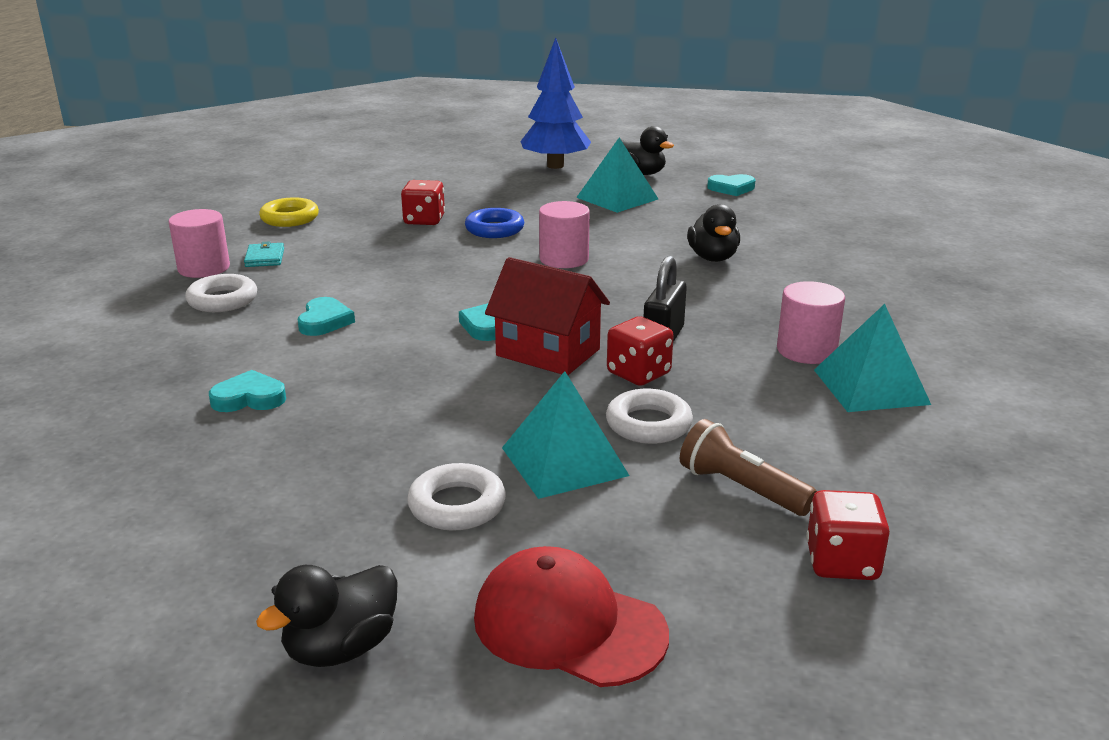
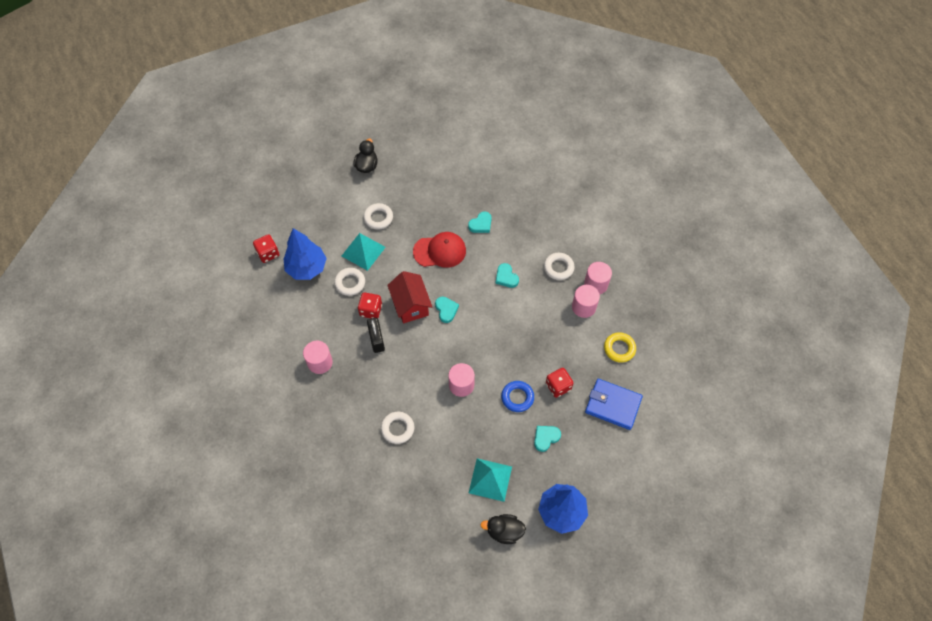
camera: 145 degrees right, 35 degrees up
turquoise wallet [244,241,284,267] -> pink cylinder [572,285,600,318]
red cap [474,546,669,687] -> red cap moved to [413,232,466,268]
red house [485,257,610,375] -> red house turned 75 degrees clockwise [387,271,432,323]
brown flashlight [680,419,817,516] -> blue tree [283,228,327,280]
black duck [687,204,740,262] -> white ring [381,412,414,444]
turquoise heart [707,174,755,196] -> turquoise heart moved to [534,426,561,452]
turquoise pyramid [814,304,931,412] -> none
none -> blue wallet [585,379,643,430]

